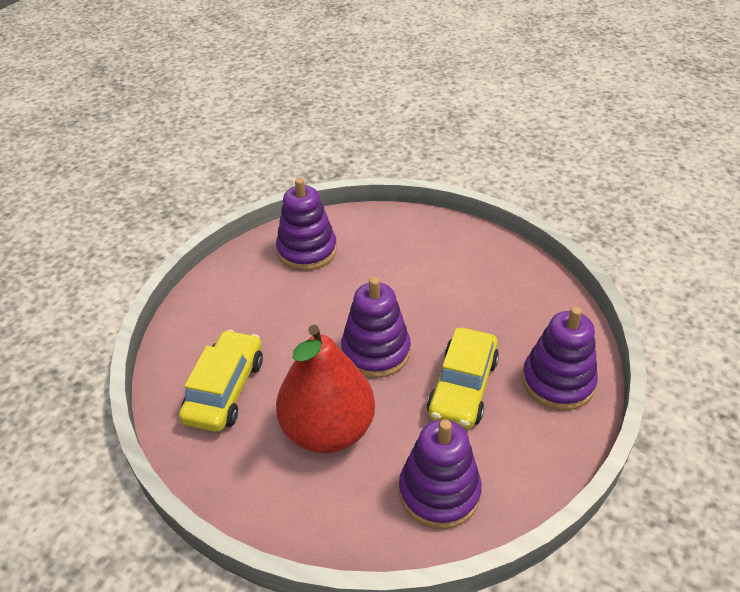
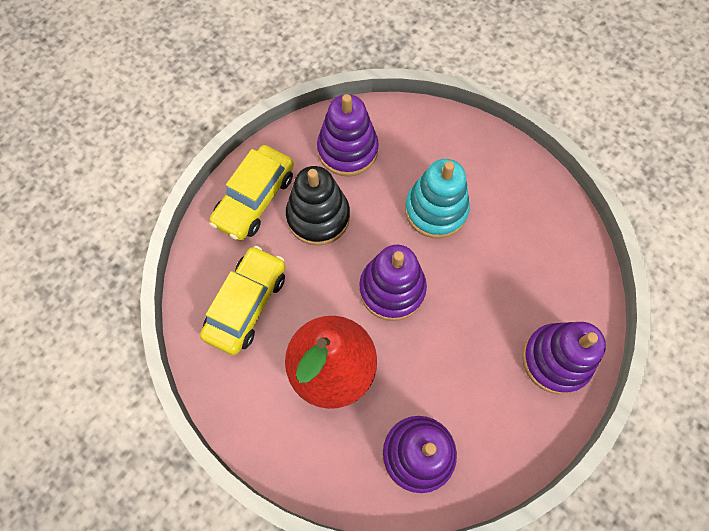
camera: 10 degrees right, 25 degrees up
yellow car [427,328,499,429] -> yellow car moved to [209,145,294,241]
none -> black stacking toy [286,166,350,246]
none -> turquoise stacking toy [405,159,470,238]

